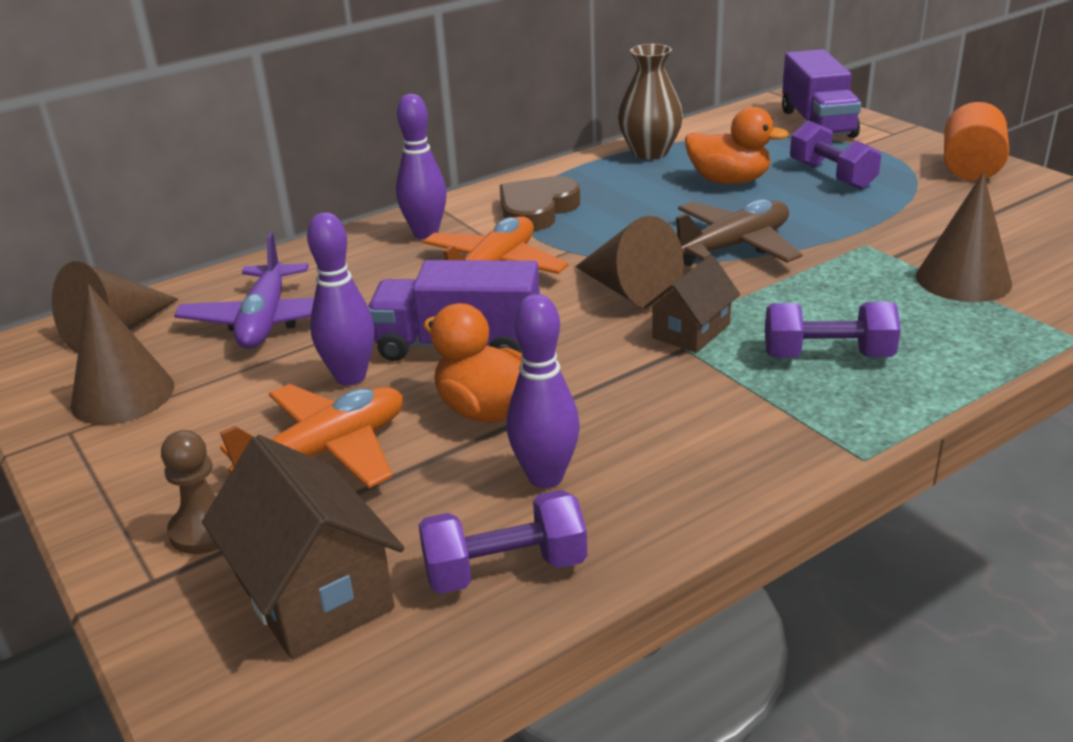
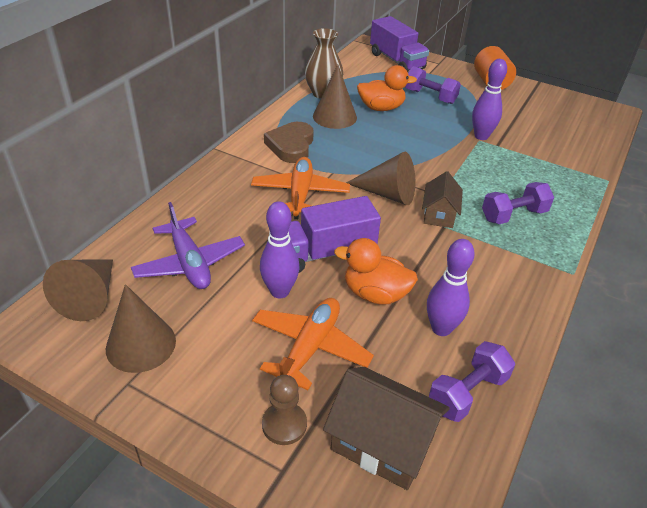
camera: 30 degrees left, 10 degrees up
purple bowling pin [396,94,447,239] -> purple bowling pin moved to [472,59,507,140]
brown plane [676,199,802,266] -> none
brown cone [916,172,1012,302] -> brown cone moved to [313,65,357,129]

